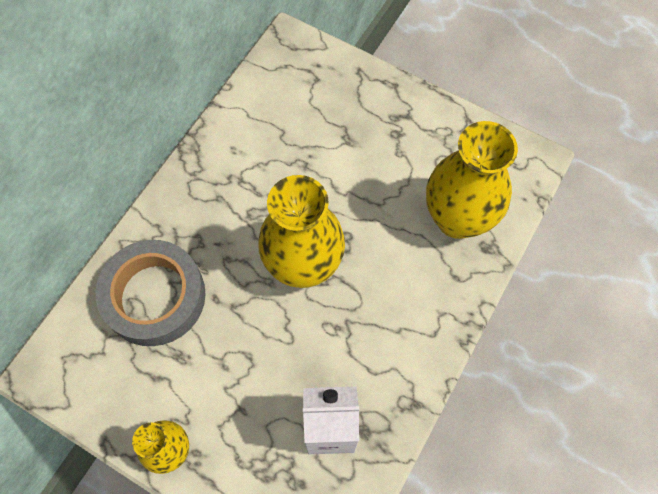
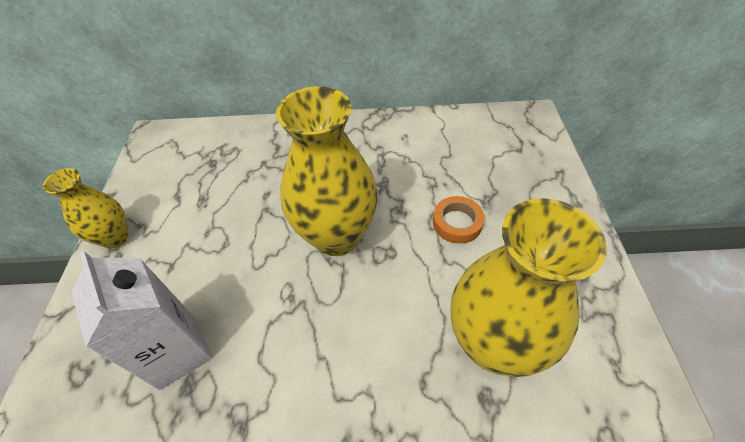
camera: 60 degrees right, 15 degrees down
grey tape [95,240,206,346] -> none
none -> orange tape [433,196,485,244]

